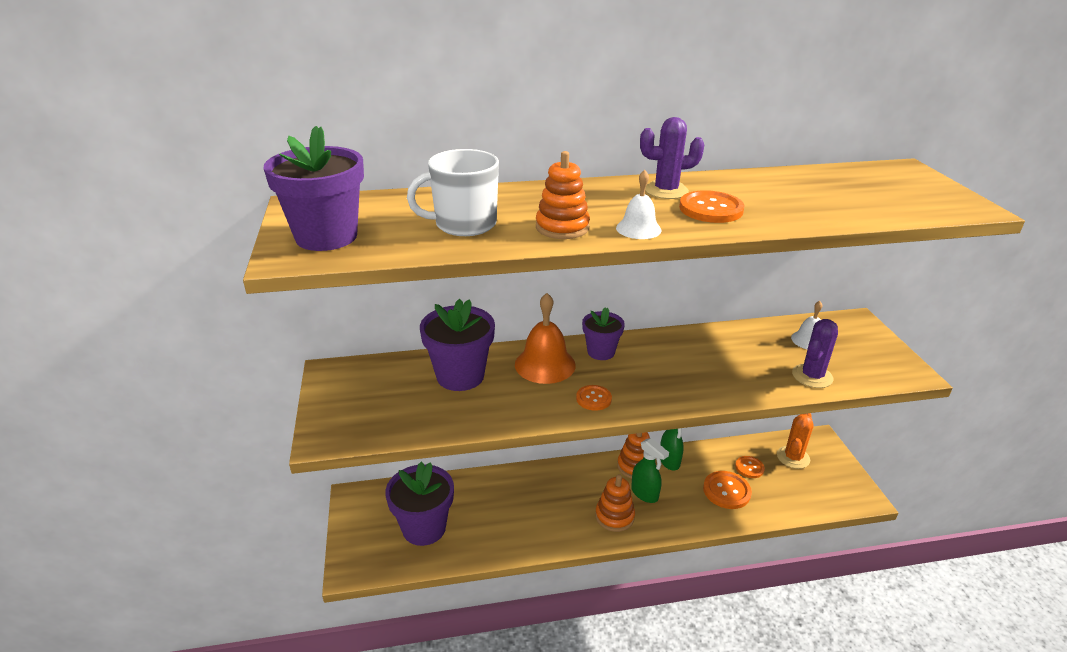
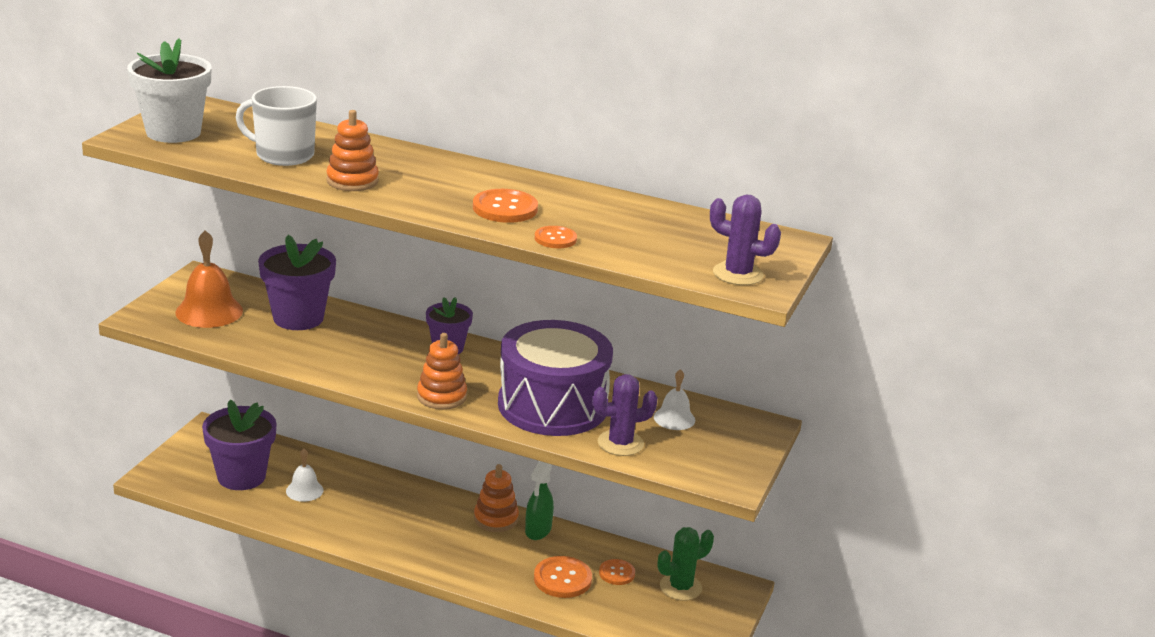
camera: 30 degrees right, 5 degrees down
purple flower pot [264,126,364,251] -> white flower pot [127,38,212,143]
orange bell [515,293,576,384] -> orange bell moved to [175,230,243,328]
orange button [576,385,612,411] -> orange button moved to [535,226,577,248]
orange stacking toy [595,474,635,532] -> orange stacking toy moved to [417,333,467,410]
white bell [616,170,662,239] -> white bell moved to [286,449,324,502]
green spray bottle [631,438,669,503] -> none
purple cactus [640,117,704,199] -> purple cactus moved to [710,194,781,285]
orange cactus [777,413,814,469] -> green cactus [658,527,714,601]
none -> purple drum [498,320,613,436]

